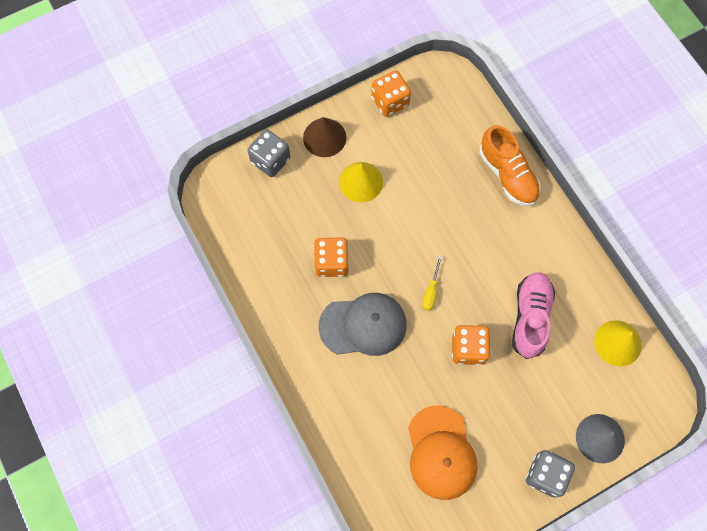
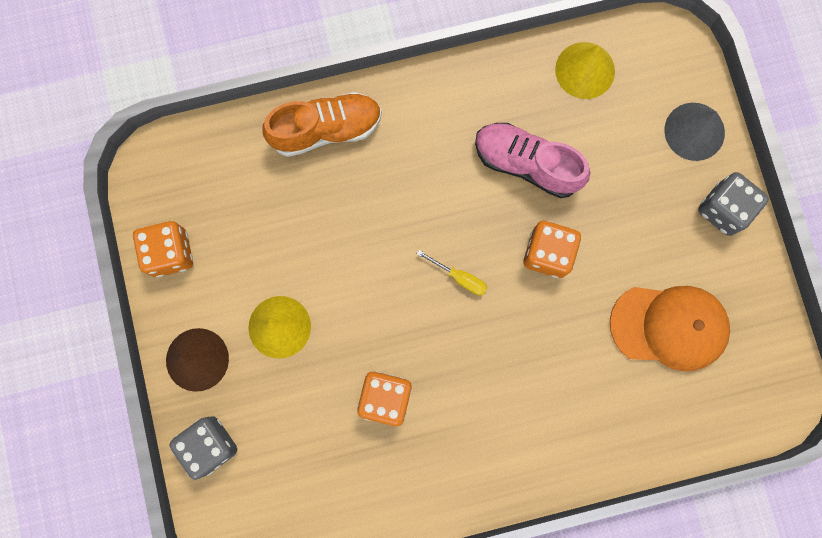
camera: 75 degrees left, 10 degrees up
grey cap [318,293,407,356] -> none

